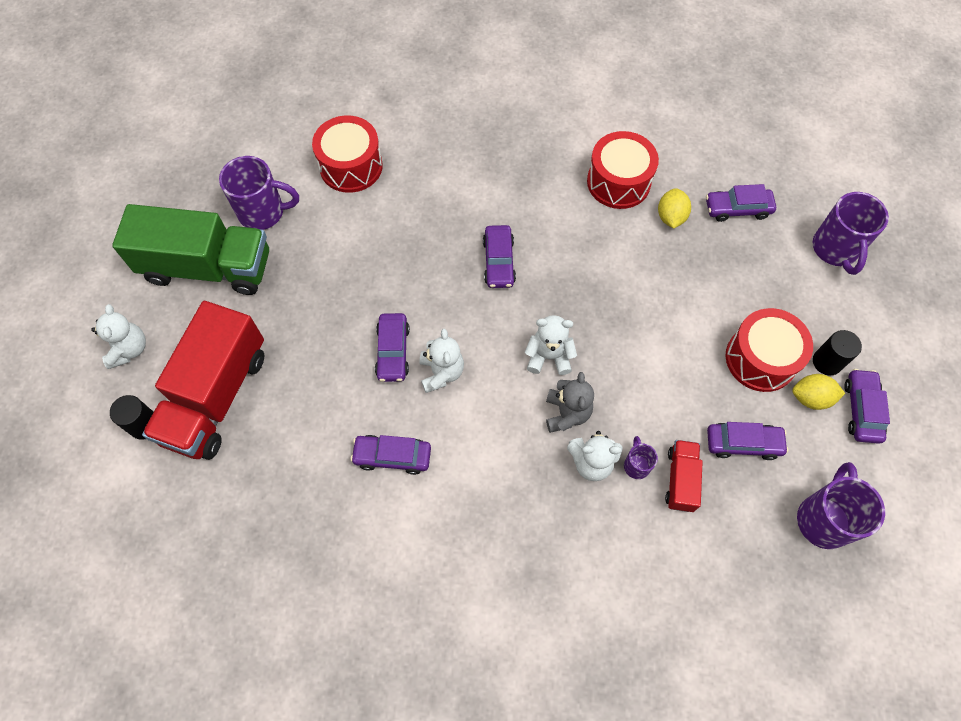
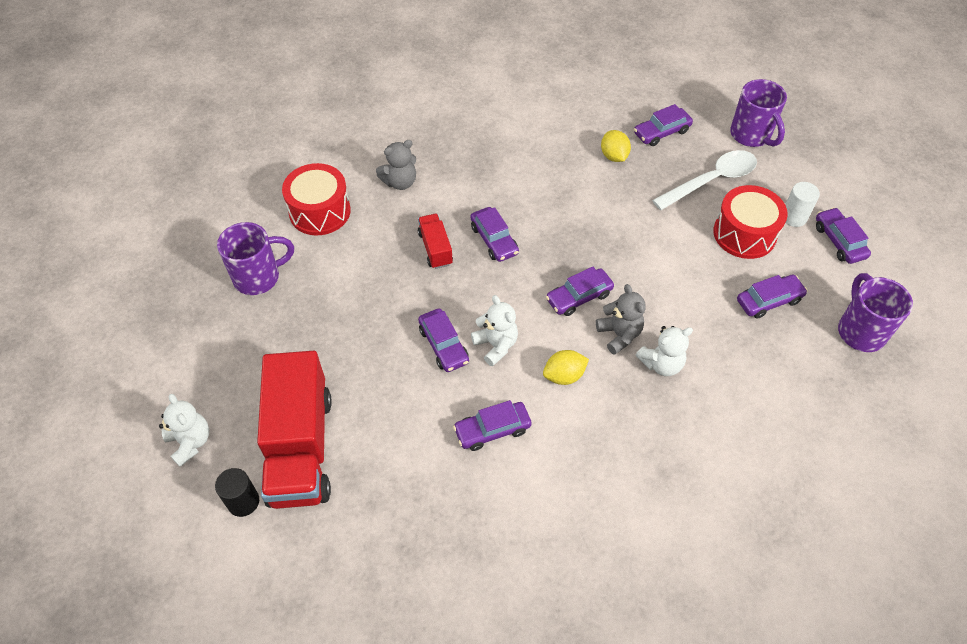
camera: 25 degrees left, 10 degrees down
green truck [112,204,269,295] -> none
white teddy bear [525,315,577,375] -> purple car [546,267,614,316]
red drum [587,131,659,209] -> none
purple mug [624,436,658,479] -> none
red truck [665,440,703,512] -> red truck moved to [418,214,453,269]
yellow lemon [792,374,845,410] -> yellow lemon moved to [543,350,589,385]
black cylinder [813,330,862,375] -> white cylinder [785,182,820,227]
none -> grey teddy bear [376,140,416,190]
none -> white spoon [652,150,757,210]

